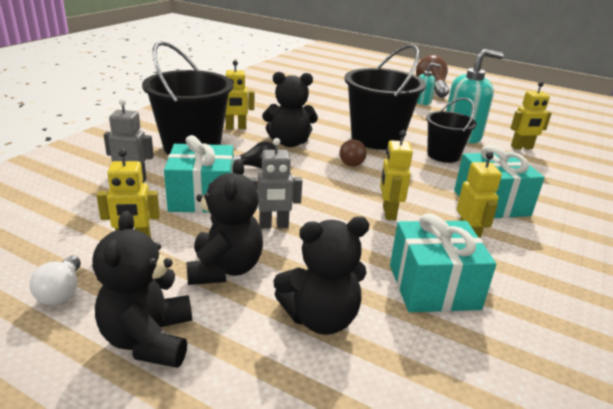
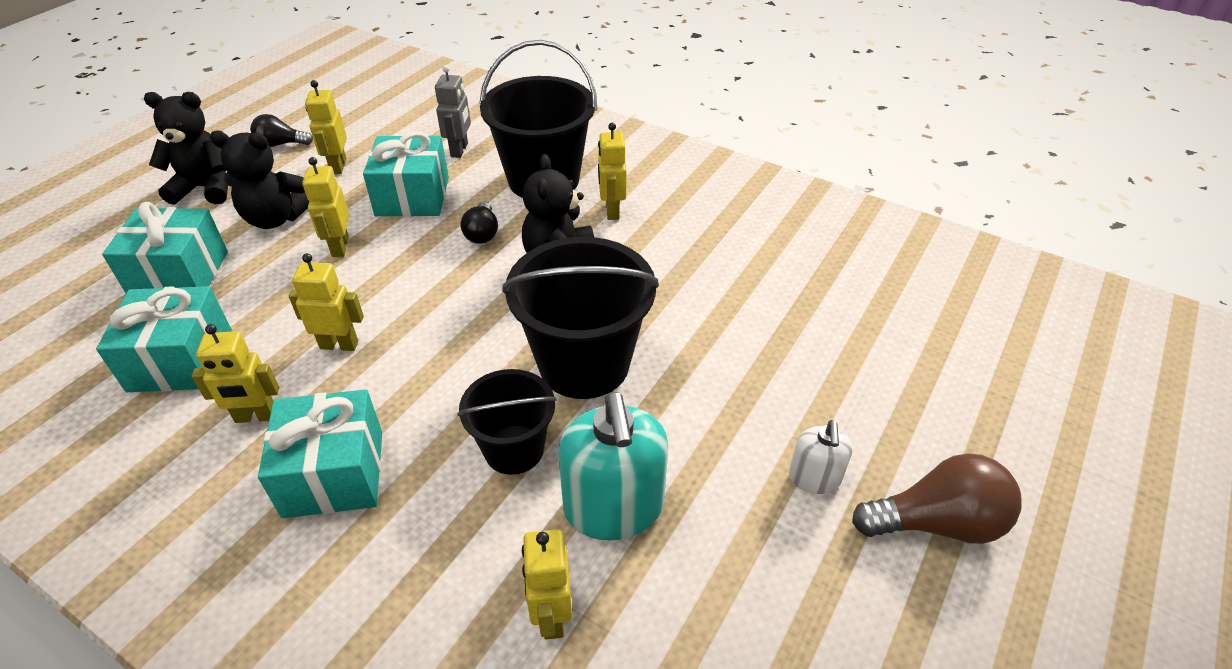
camera: 95 degrees right, 15 degrees up
white light bulb [30,255,81,305] -> black light bulb [250,114,313,147]
grey robot [249,138,302,229] -> yellow robot [302,157,349,257]
black teddy bear [273,216,369,335] -> turquoise gift [102,202,228,293]
brown light bulb [339,139,367,167] -> none
turquoise soap dispenser [417,63,441,105] -> white soap dispenser [789,420,853,494]

